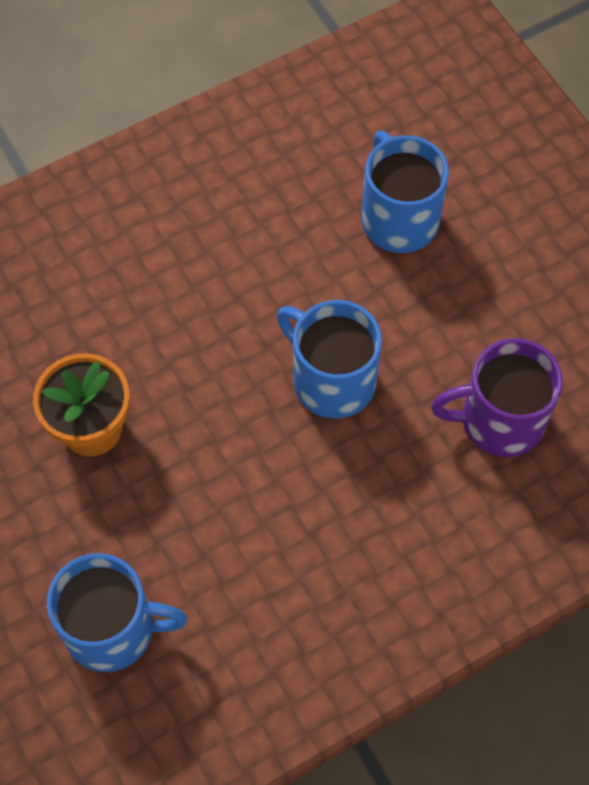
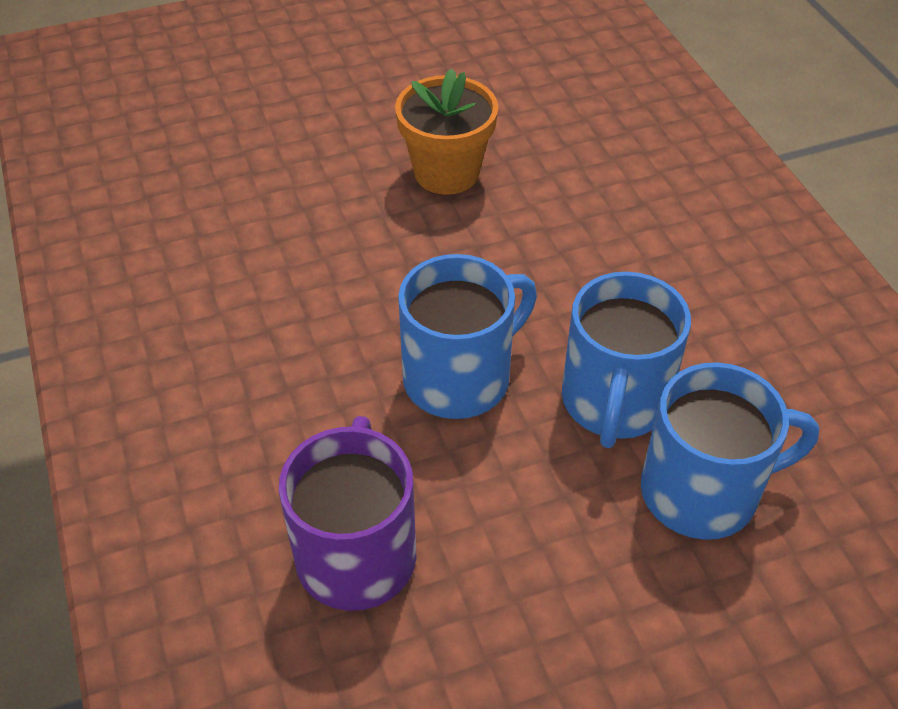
camera: 100 degrees right, 15 degrees down
blue mug [47,553,188,672] -> blue mug moved to [562,272,691,448]

